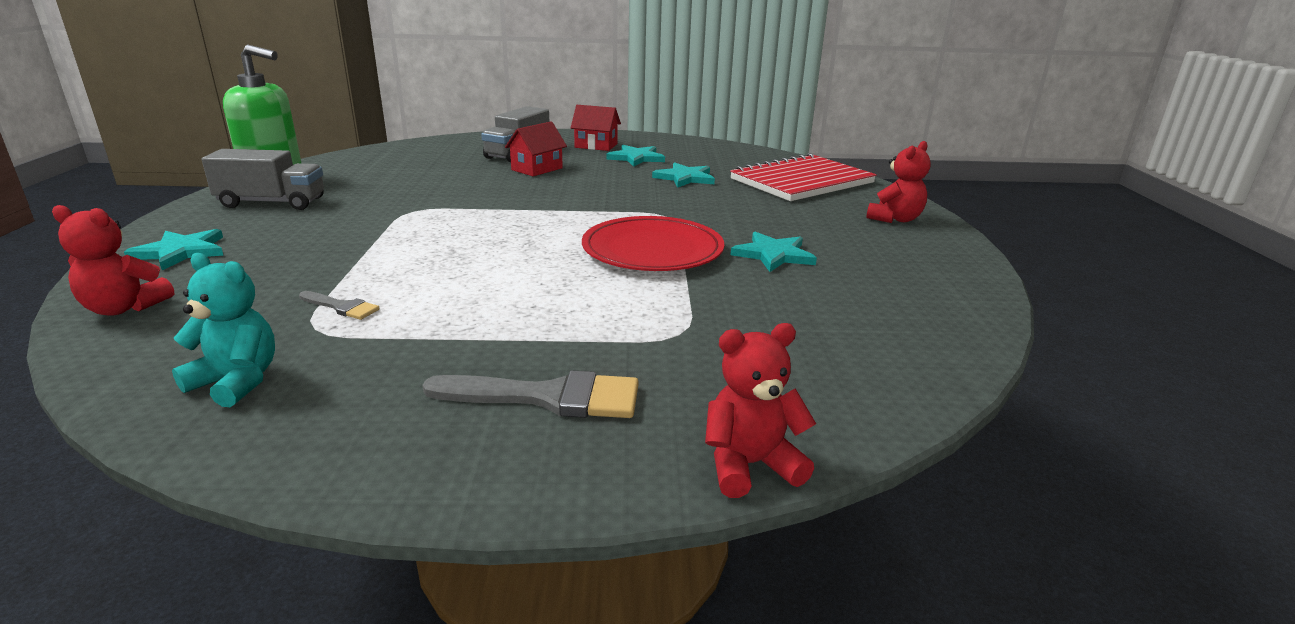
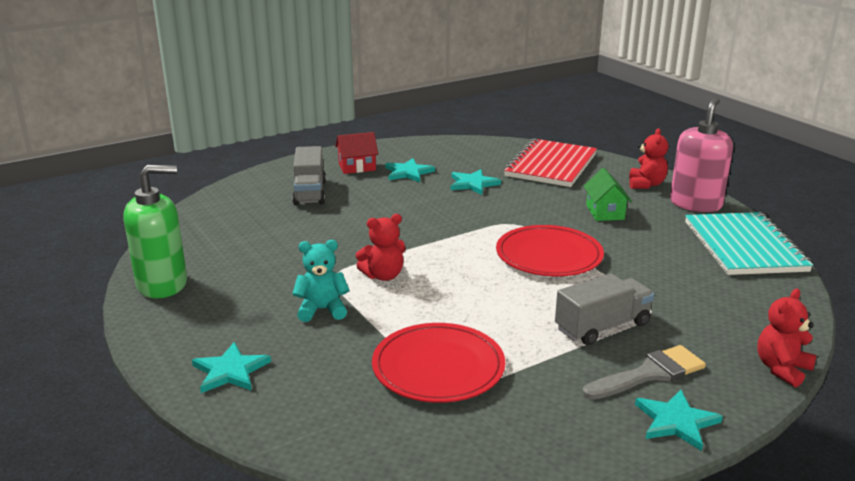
camera: 30 degrees left, 0 degrees up
red teddy bear [52,205,175,316] -> red teddy bear moved to [356,214,405,281]
turquoise teddy bear [172,253,275,407] -> turquoise teddy bear moved to [292,240,350,322]
grey truck [202,149,324,210] -> grey truck moved to [555,273,654,345]
grey brush [299,291,380,320] -> red plate [372,323,506,403]
red house [505,122,567,176] -> none
turquoise star [731,232,817,272] -> turquoise star moved to [635,390,723,451]
none -> green house [583,168,632,221]
none -> pink soap dispenser [670,98,733,212]
none -> turquoise notebook [685,212,813,275]

